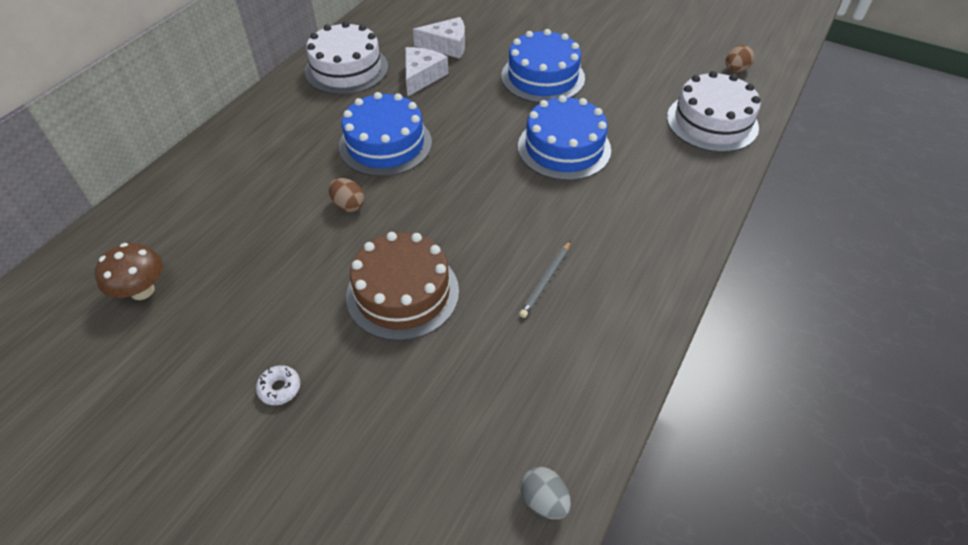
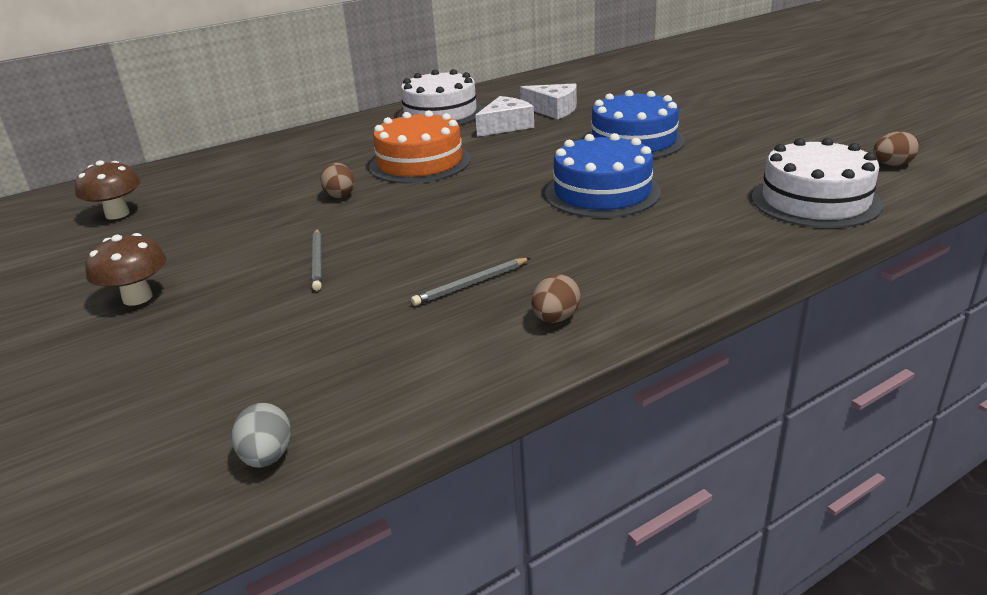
camera: 30 degrees right, 20 degrees down
white donut [256,365,300,405] -> brown mushroom [85,233,167,306]
blue cake [339,92,432,177] -> orange cake [369,110,471,184]
brown cake [346,232,459,341] -> grey pencil [312,229,322,291]
none -> brown egg [532,274,581,323]

